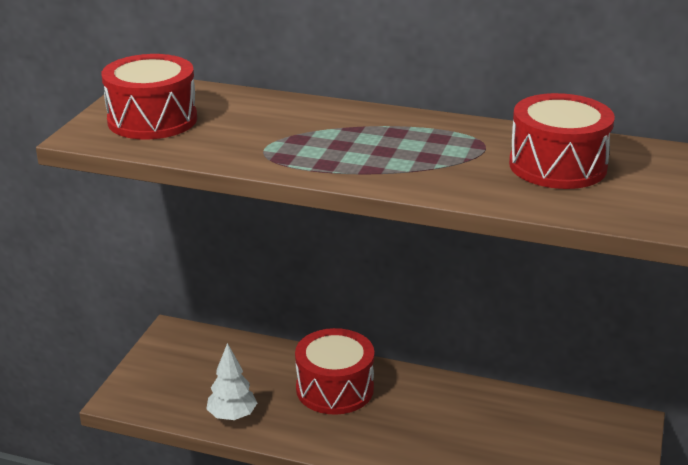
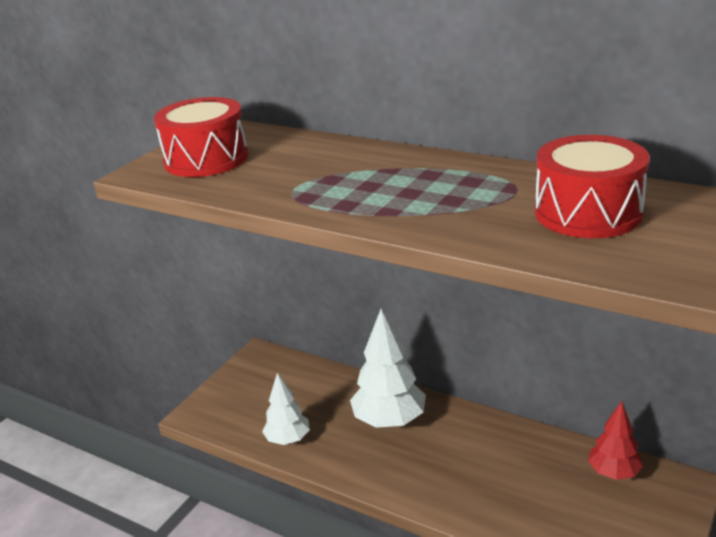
camera: 15 degrees right, 0 degrees up
red drum [295,328,374,415] -> white tree [350,309,426,428]
none -> red tree [588,401,643,480]

